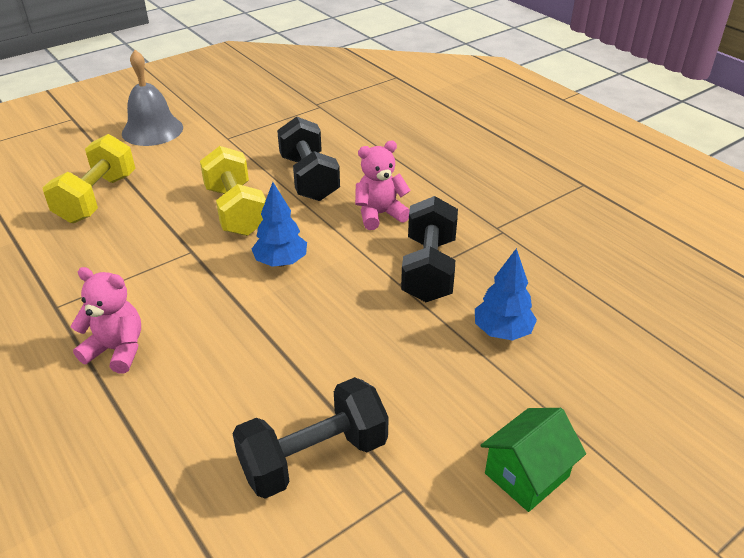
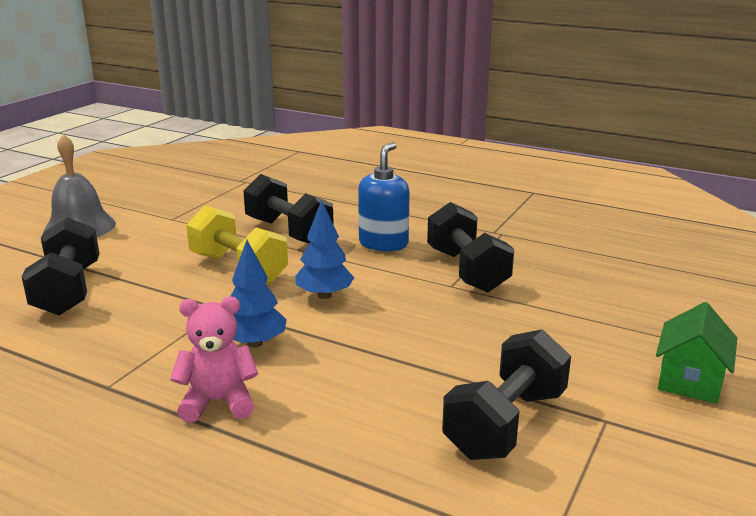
camera: 25 degrees left, 15 degrees down
yellow dumbbell [43,134,135,223] -> black dumbbell [21,217,99,315]
pink teddy bear [355,141,411,230] -> blue soap dispenser [358,142,410,251]
blue tree [475,248,537,341] -> blue tree moved to [230,240,287,348]

